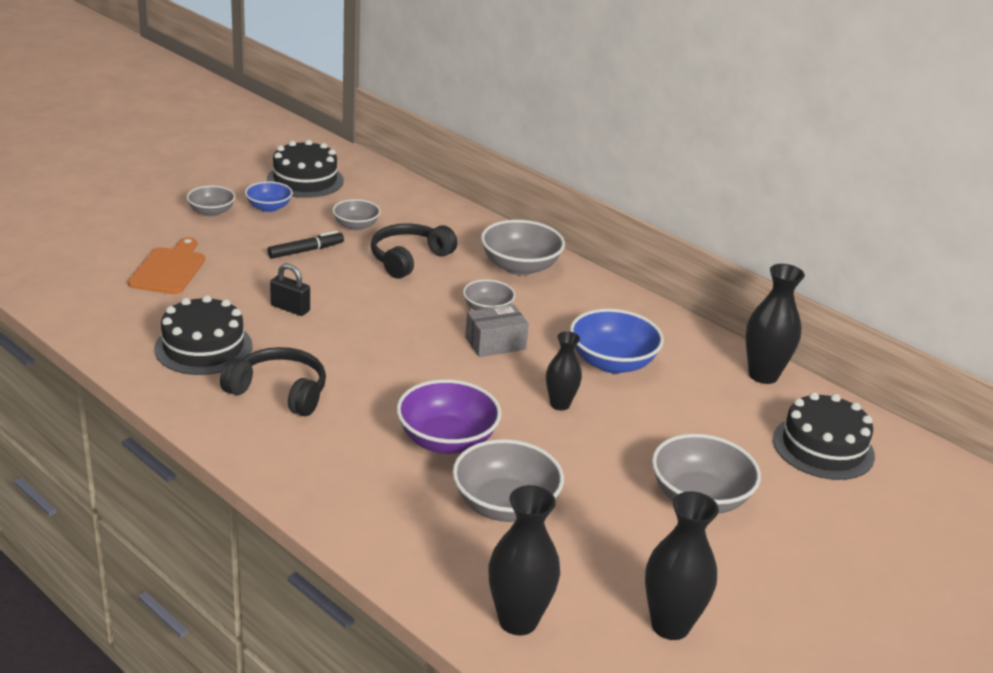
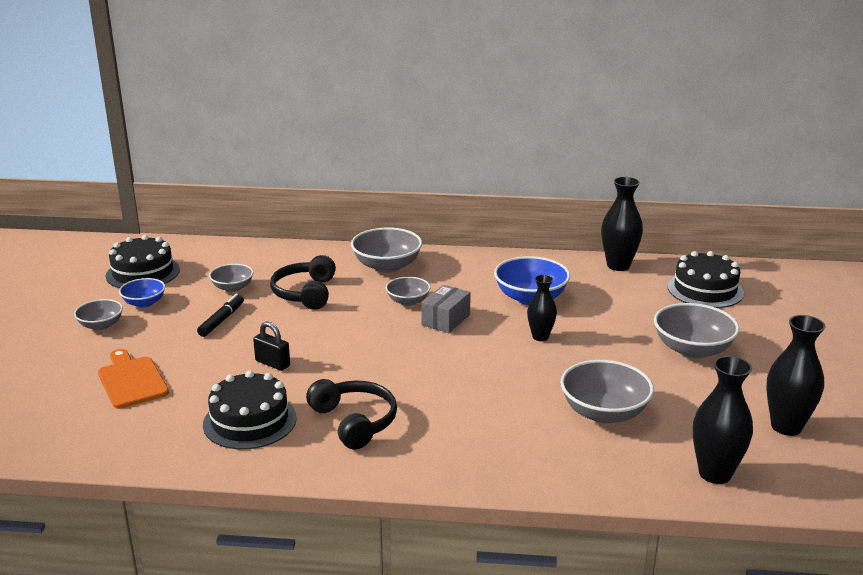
camera: 35 degrees left, 5 degrees down
black headphones [220,347,326,416] -> black headphones turned 75 degrees clockwise [306,379,397,449]
black padlock [270,263,310,316] -> black padlock turned 45 degrees clockwise [253,321,290,371]
purple bowl [396,379,502,454] -> none

